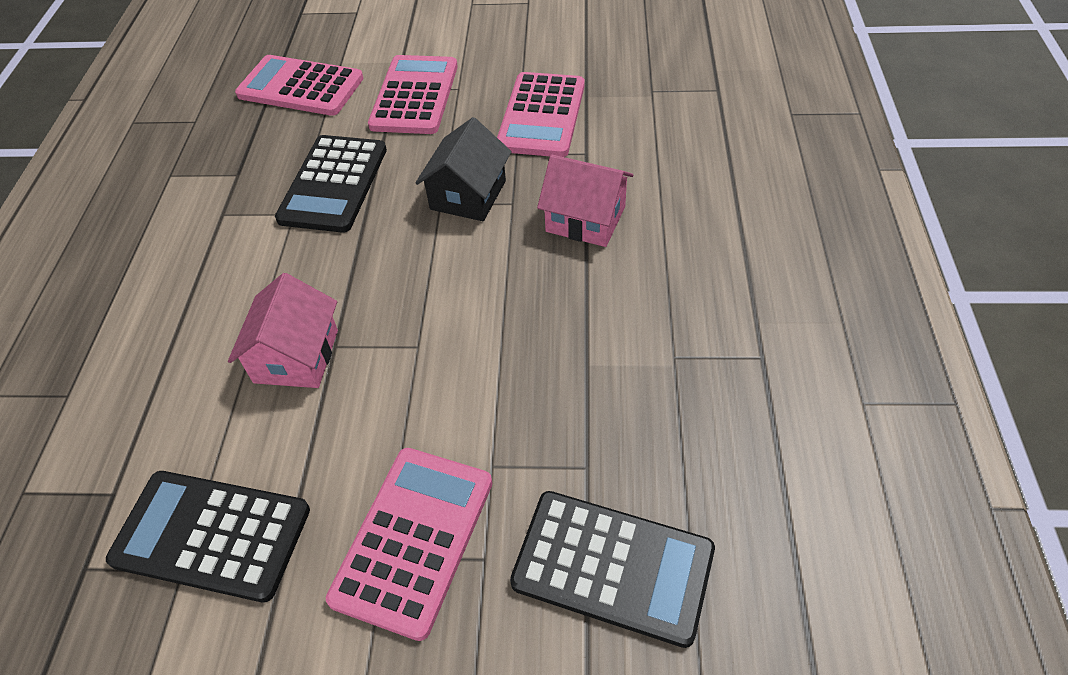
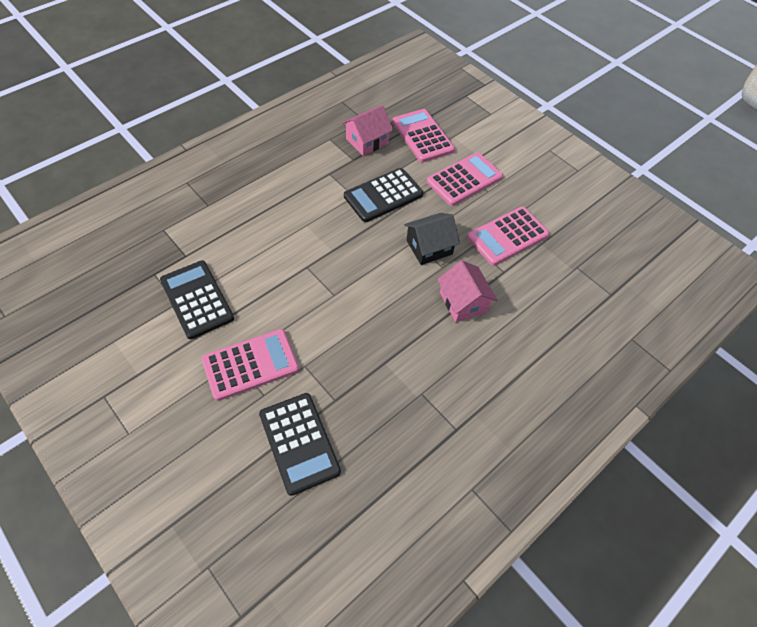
camera: 40 degrees right, 5 degrees up
pink house [228,273,338,388] -> pink house moved to [342,105,393,156]

